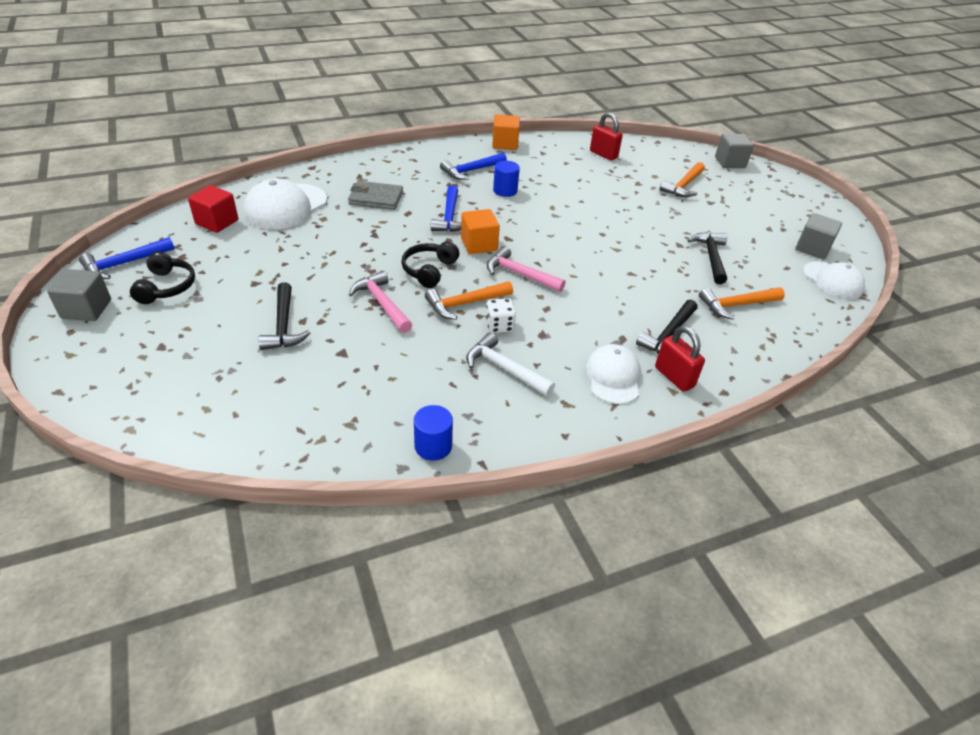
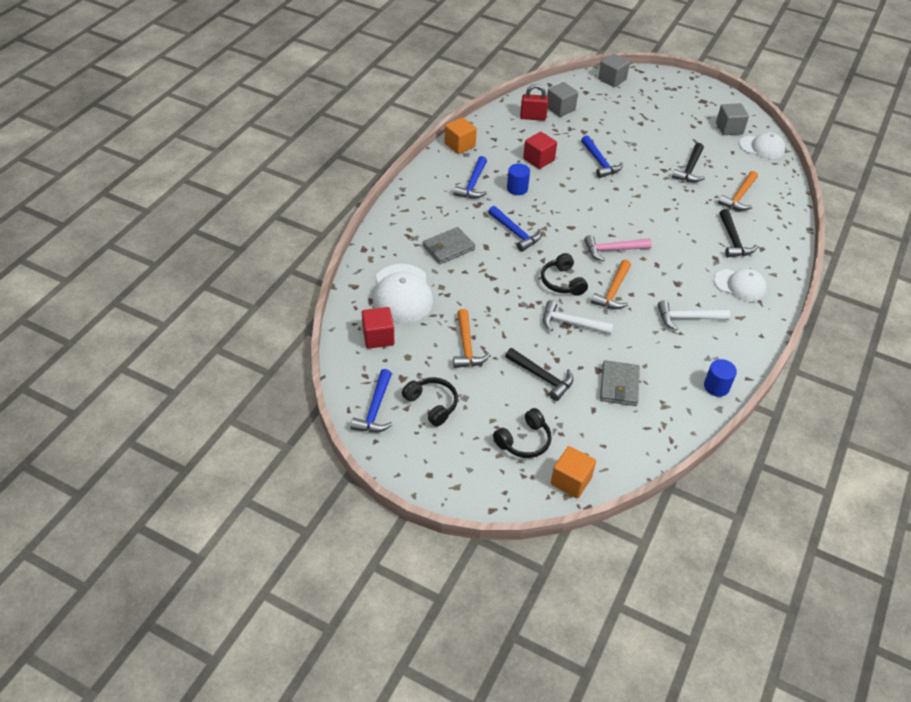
camera: 40 degrees left, 5 degrees up
grey cube [47,269,111,321] -> grey cube moved to [547,82,578,117]
pink hammer [349,271,412,333] -> white hammer [543,300,613,335]
orange cube [461,209,500,254] -> orange cube moved to [551,446,596,498]
white dice [486,298,516,333] -> none
white cap [585,344,641,404] -> white cap turned 150 degrees clockwise [714,269,767,302]
red padlock [655,326,705,392] -> none
orange hammer [660,162,705,197] -> orange hammer moved to [453,309,490,368]
black hammer [688,232,727,284] -> black hammer turned 120 degrees counterclockwise [672,143,705,182]
none -> black headphones [493,408,552,458]
none -> red cube [523,132,557,169]
none -> blue hammer [581,135,623,178]
none -> grey wallet [600,360,640,406]

